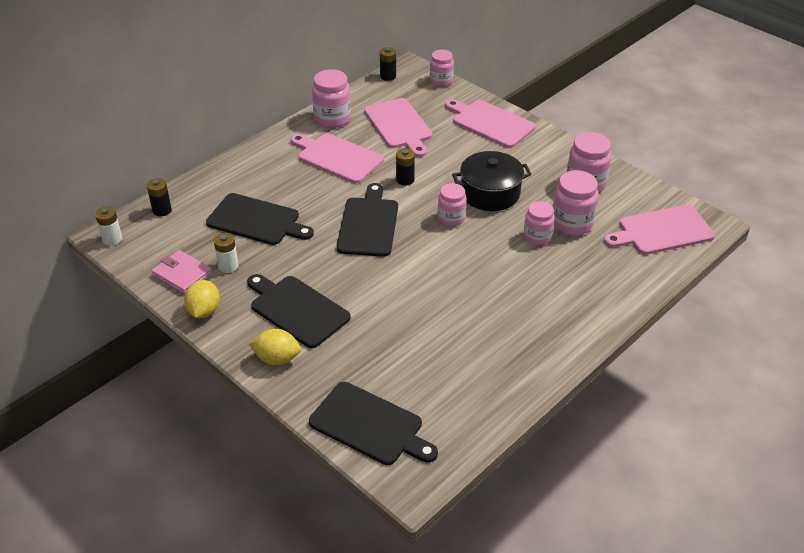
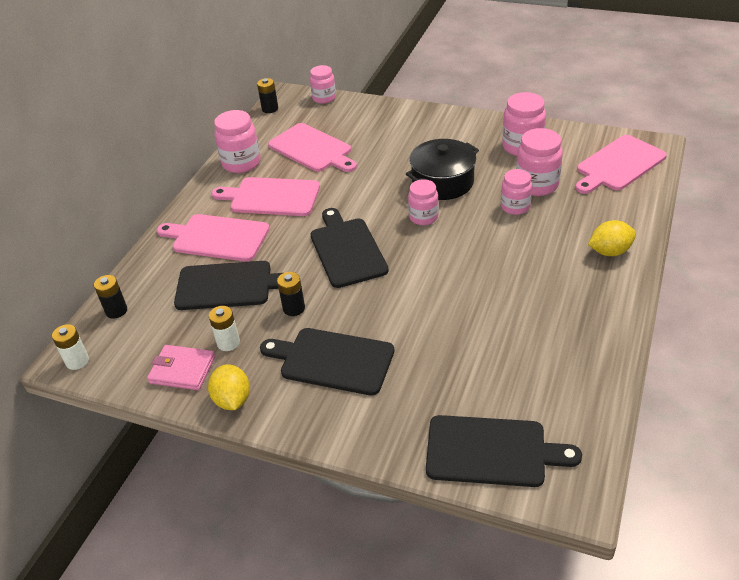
camera: 20 degrees left, 0 degrees up
yellow lemon [249,329,301,365] -> yellow lemon moved to [588,220,636,256]
black battery [396,148,415,186] -> black battery moved to [277,272,305,316]
pink cutting board [445,99,536,148] -> pink cutting board moved to [157,214,270,262]

